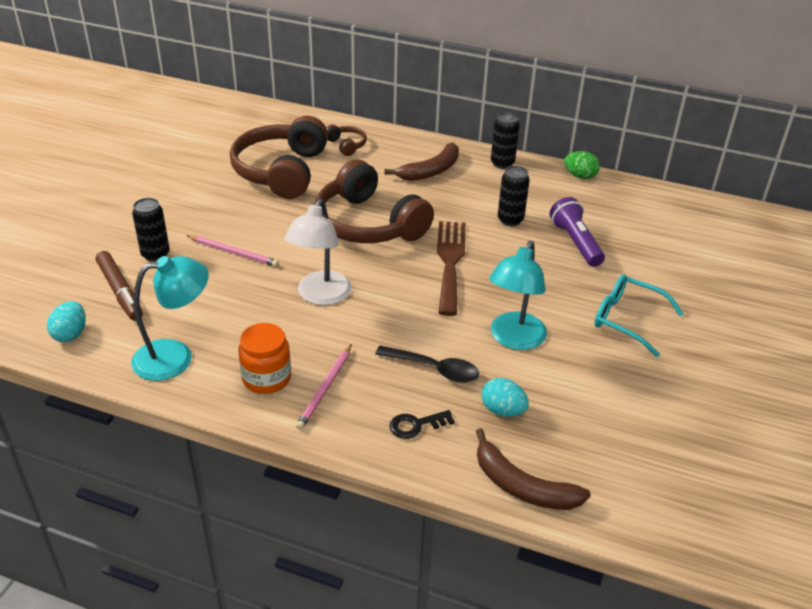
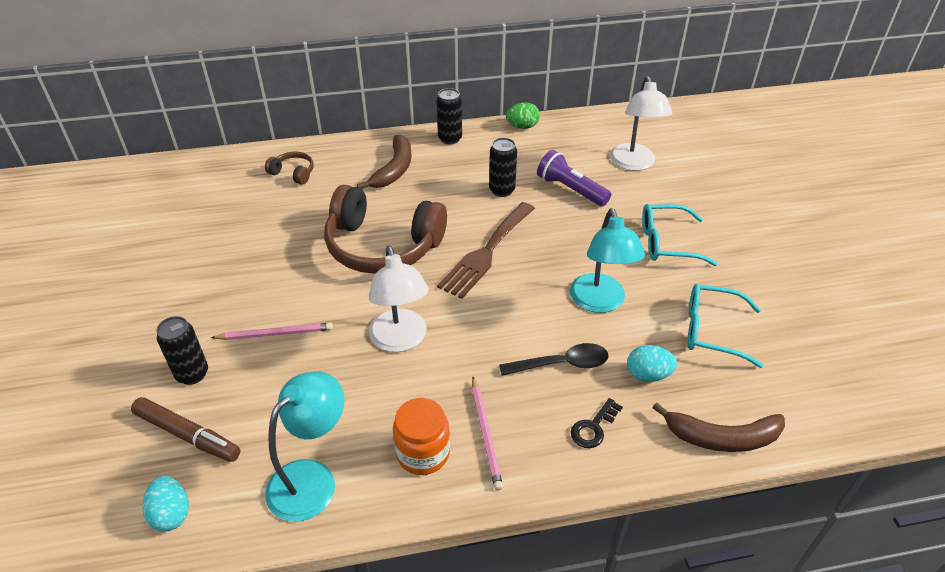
camera: 30 degrees left, 5 degrees up
brown headphones [230,116,328,199] -> none
brown fork [437,221,466,316] -> brown fork turned 120 degrees counterclockwise [437,202,535,299]
none -> white lamp [610,76,672,171]
none -> turquoise glasses [687,284,763,368]

